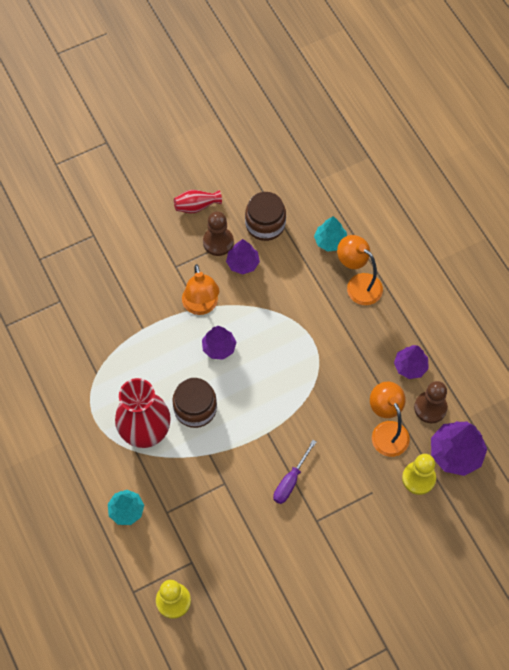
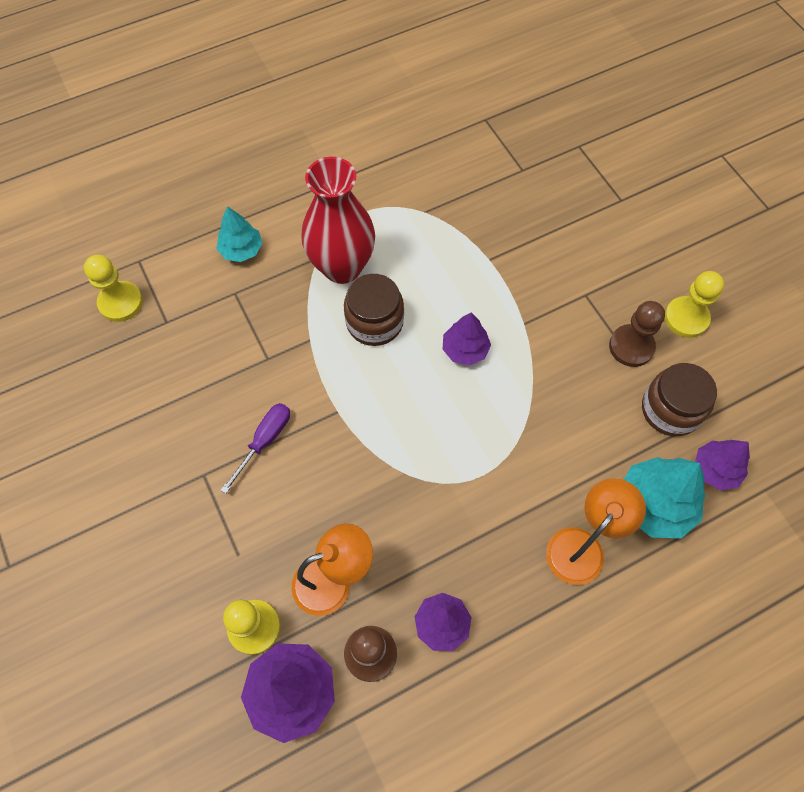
camera: 90 degrees right, 0 degrees up
red vase [174,190,222,213] -> yellow pawn [665,271,724,338]
orange lamp [182,264,219,315] -> none
purple tree [226,239,260,274] -> purple tree moved to [695,440,750,490]
purple screwdriver [273,440,316,504] -> purple screwdriver turned 90 degrees clockwise [221,403,290,494]
turquoise tree [314,216,347,252] -> turquoise tree [624,457,705,538], size x1.57

